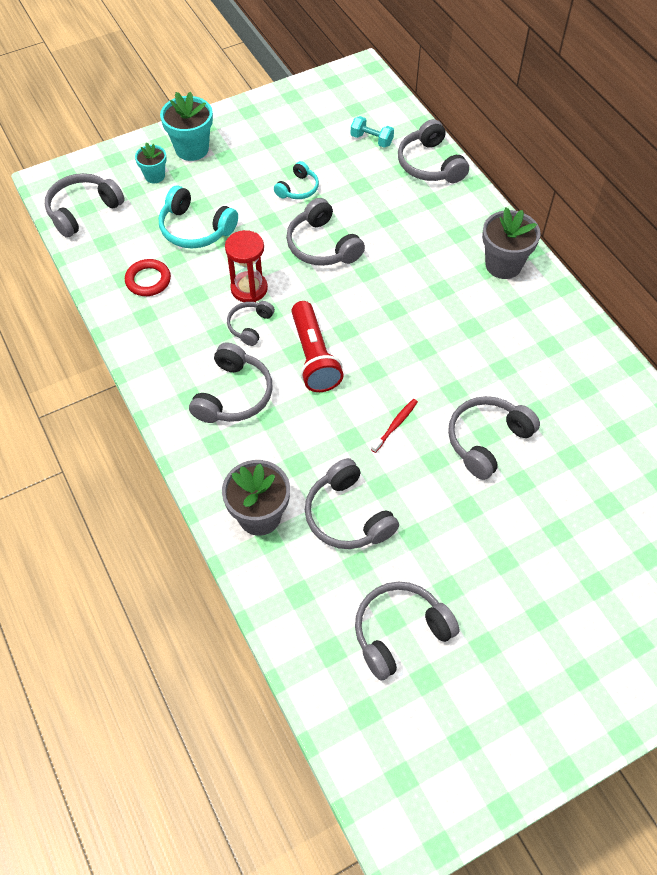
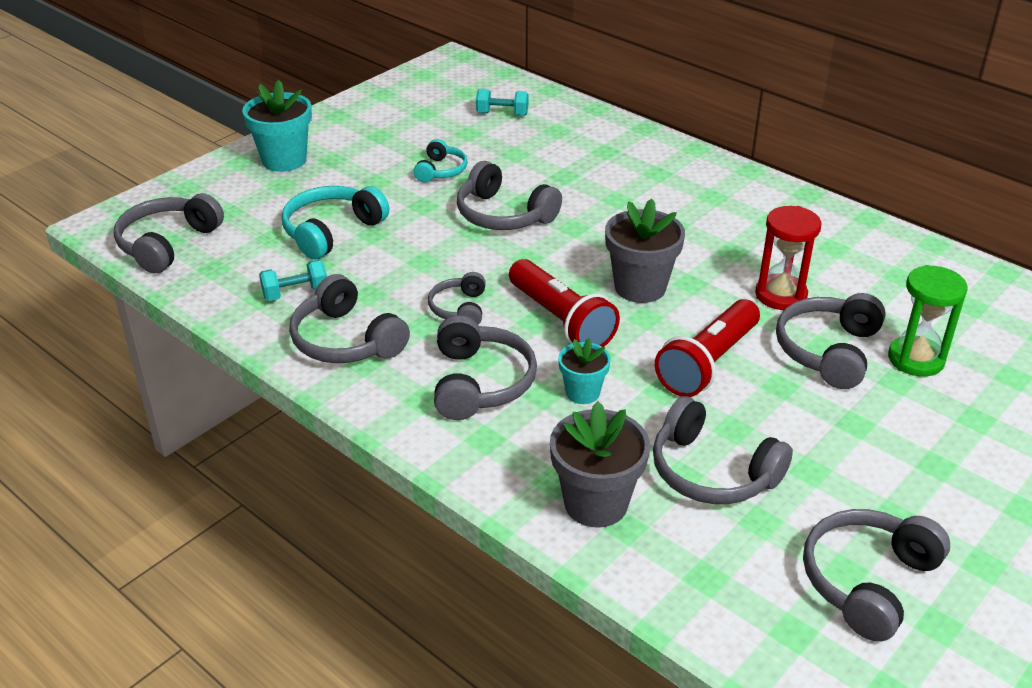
camera: 20 degrees left, 20 degrees down
red ring [125,259,171,296] -> turquoise dumbbell [259,260,327,301]
turquoise flower pot [135,142,167,183] -> turquoise flower pot moved to [558,338,611,404]
turquoise headphones [159,185,238,249] -> turquoise headphones turned 120 degrees clockwise [282,186,389,259]
red hourglass [225,230,268,302] -> red hourglass moved to [755,206,821,310]
red toothbrush [371,399,418,453] -> red flashlight [655,299,760,397]
grey headphones [398,119,469,183] -> grey headphones moved to [289,274,410,363]
grey flower pot [482,208,541,279] -> grey flower pot moved to [605,199,685,303]
none -> green hourglass [888,265,968,377]

